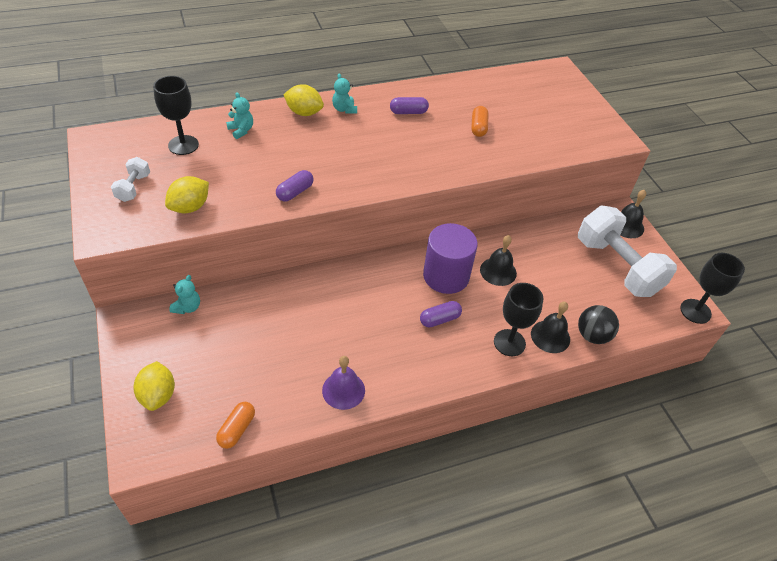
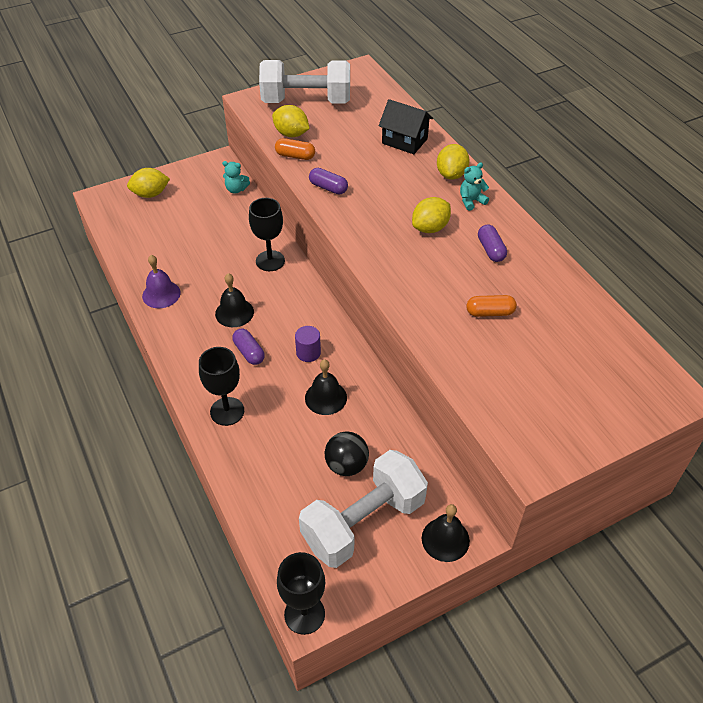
camera: 85 degrees right, 0 degrees up
white dumbbell [111,157,150,202] -> white dumbbell [259,60,350,103], size x2.27
black goblet [153,76,199,155] -> black goblet moved to [249,198,285,271]
orange capsule [216,402,255,449] -> orange capsule moved to [275,138,315,160]
turquoise teddy bear [226,92,253,139] -> black house [379,99,433,154]
purple cylinder [423,223,478,294] -> purple cylinder [295,326,321,362], size x0.49
black bell [531,302,570,353] -> black bell moved to [215,273,254,327]
black ball [578,305,619,344] -> black ball moved to [325,431,369,476]
none -> yellow lemon [412,197,451,233]

